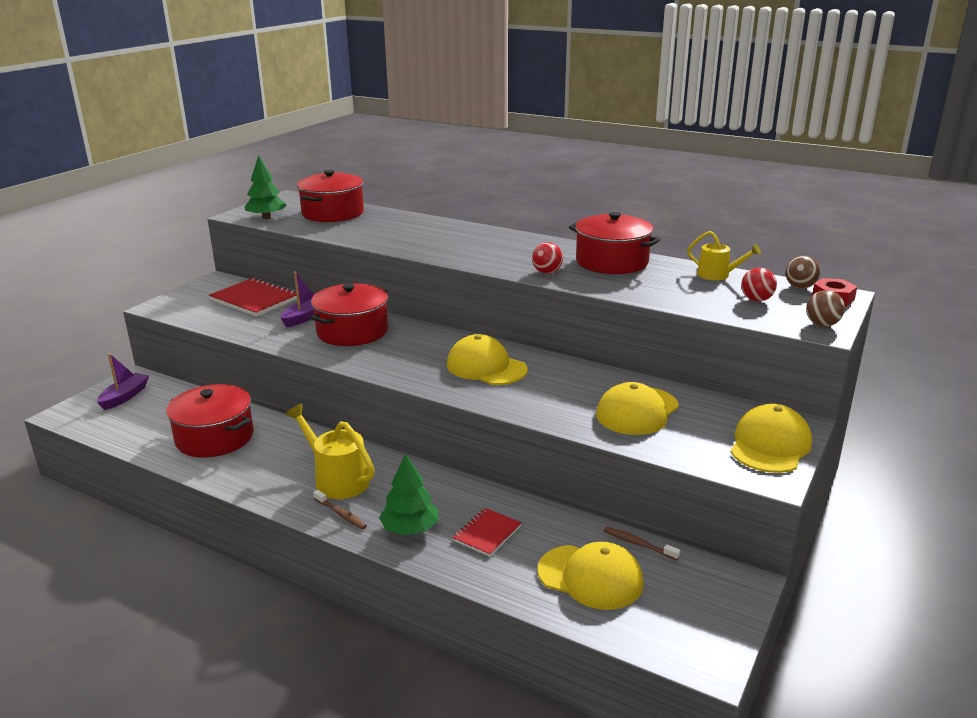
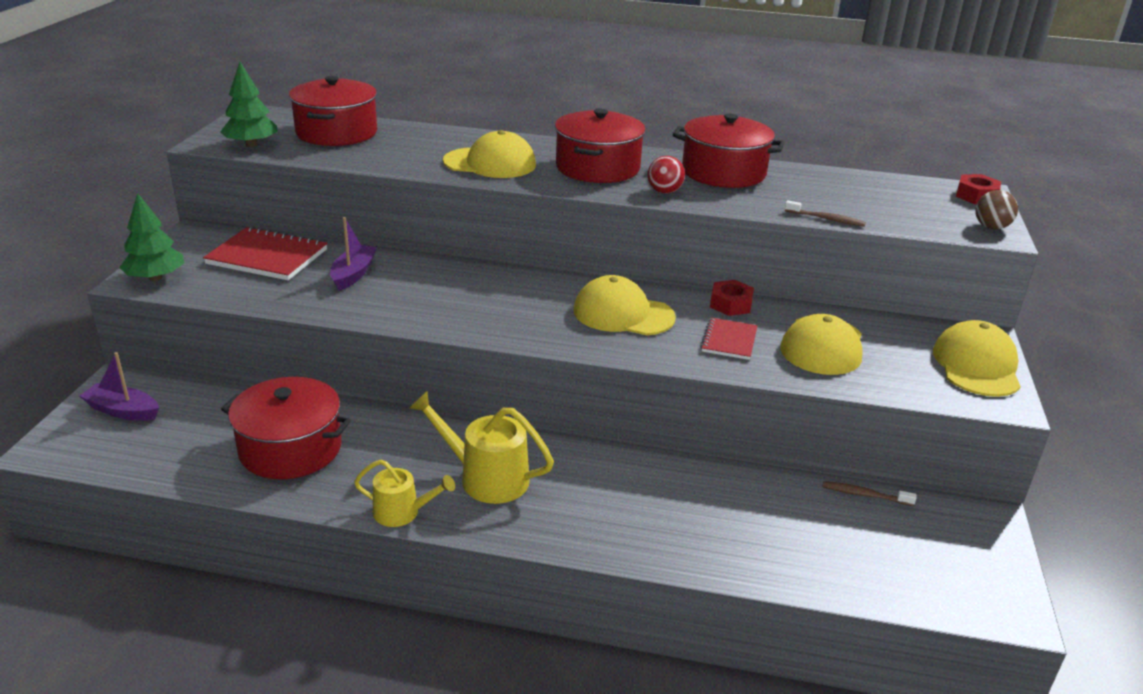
camera: 20 degrees left, 5 degrees up
purple boat [97,353,149,410] -> purple boat turned 75 degrees counterclockwise [80,352,159,421]
red pot [311,283,388,346] -> red pot moved to [555,109,646,183]
brown toothbrush [313,490,367,529] -> brown toothbrush moved to [785,200,866,227]
green tree [379,453,439,535] -> green tree moved to [119,193,184,281]
red notebook [452,508,521,557] -> red notebook moved to [701,318,758,360]
yellow cap [538,542,644,610] -> yellow cap moved to [443,130,536,178]
yellow watering can [687,231,761,280] -> yellow watering can moved to [354,460,455,527]
red ball [741,267,777,302] -> none
brown ball [785,256,820,289] -> none
none -> red nut [710,280,754,316]

